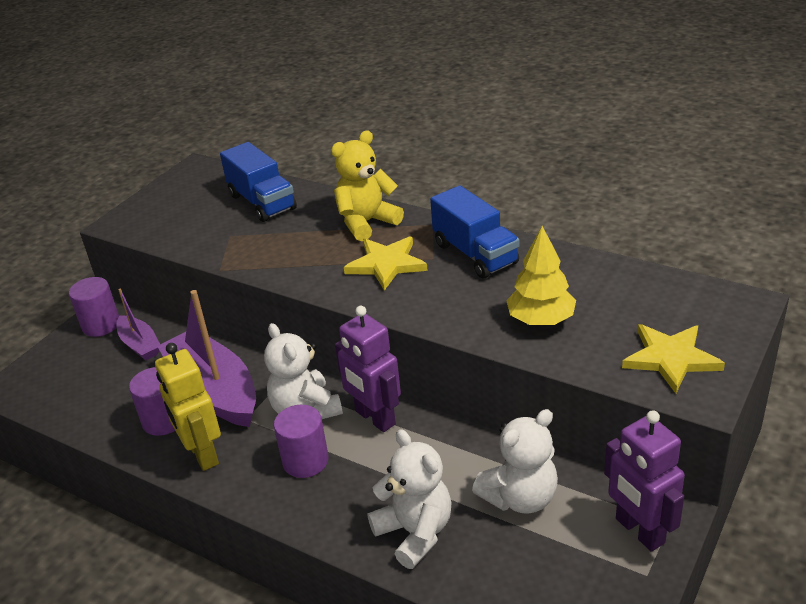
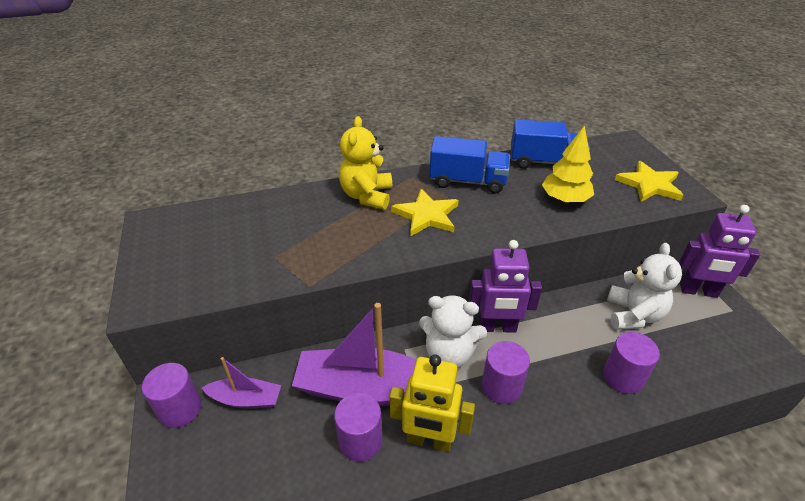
camera: 50 degrees left, 5 degrees up
blue truck [220,142,297,222] -> blue truck moved to [511,119,590,169]
white teddy bear [368,429,452,569] -> purple cylinder [603,332,660,394]

